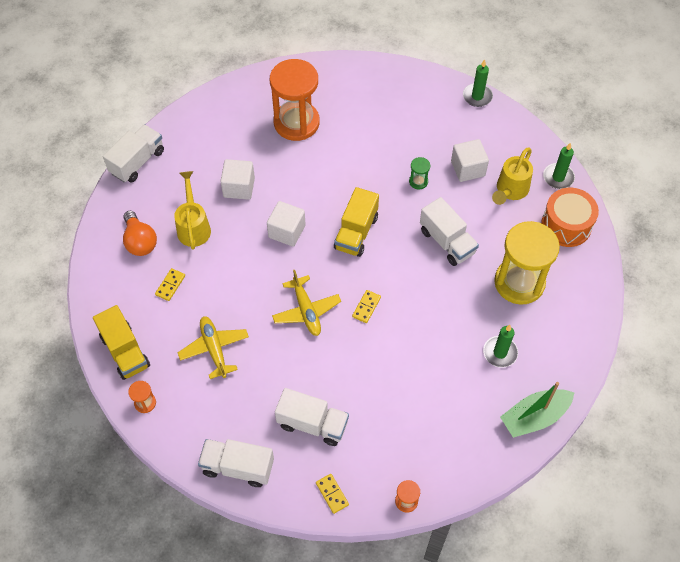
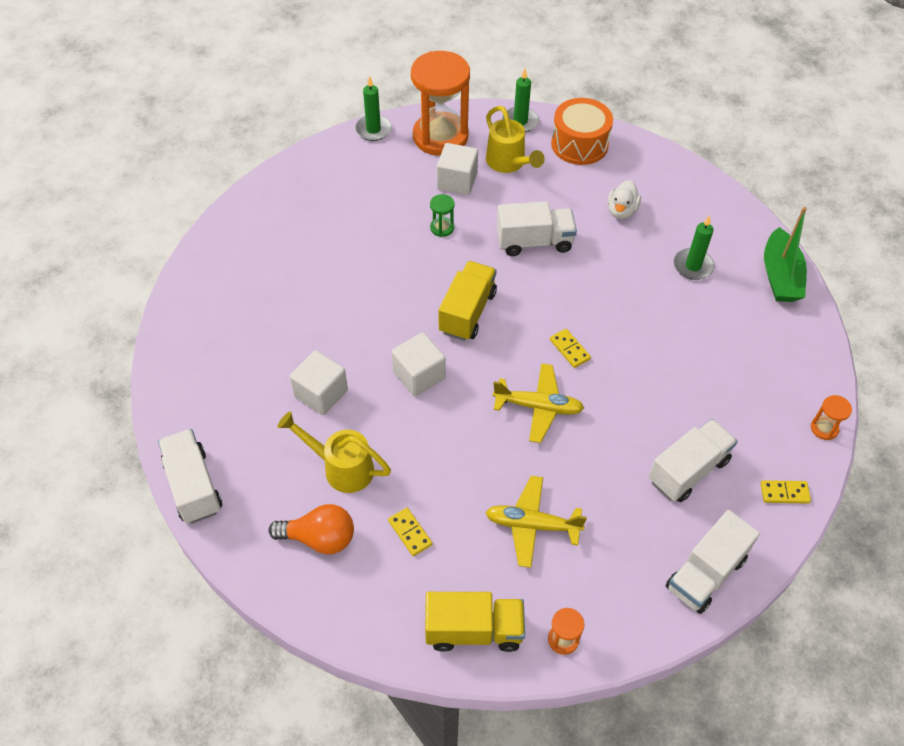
camera: 60 degrees left, 5 degrees down
orange hourglass [270,59,320,141] -> orange hourglass moved to [411,51,470,156]
yellow truck [334,187,379,257] -> yellow truck turned 120 degrees counterclockwise [439,261,497,341]
yellow hourglass [494,221,560,305] -> white duck [608,180,641,219]

